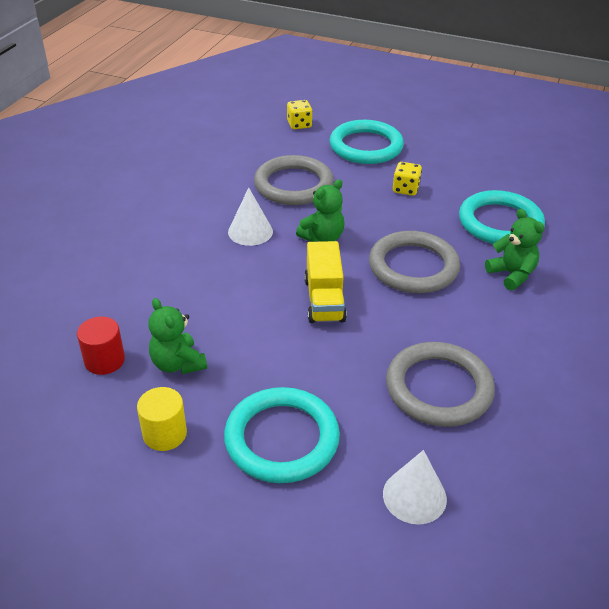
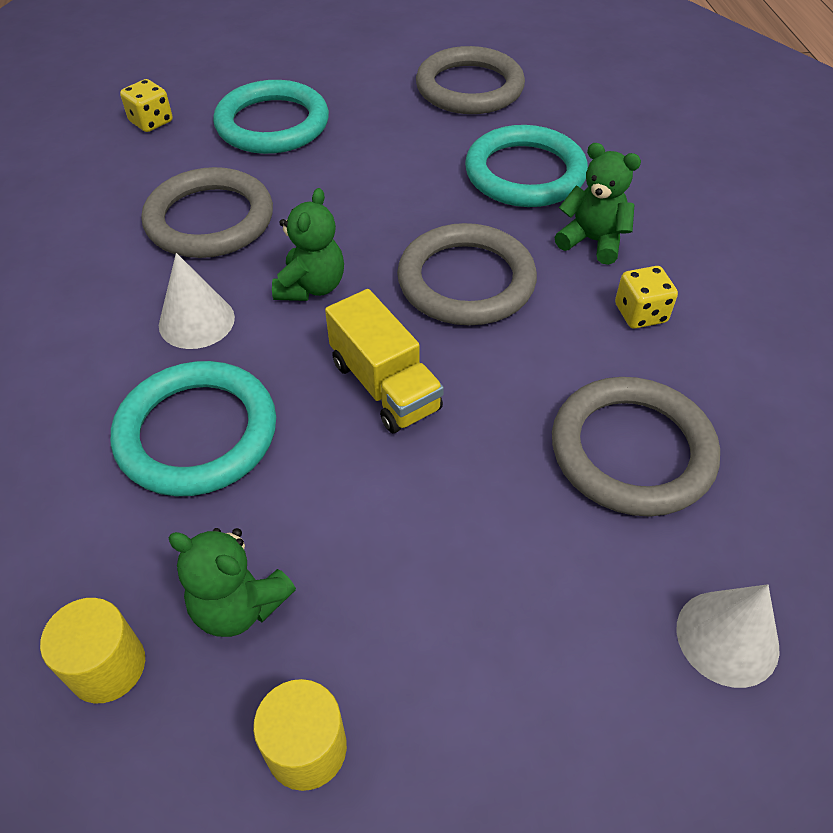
camera: 30 degrees left, 10 degrees up
red cylinder [77,317,125,375] -> yellow cylinder [40,598,145,703]
turquoise ring [224,387,340,483] -> turquoise ring moved to [111,361,276,496]
yellow dice [393,162,422,196] -> yellow dice moved to [615,266,678,329]
none -> grey ring [416,46,525,114]

